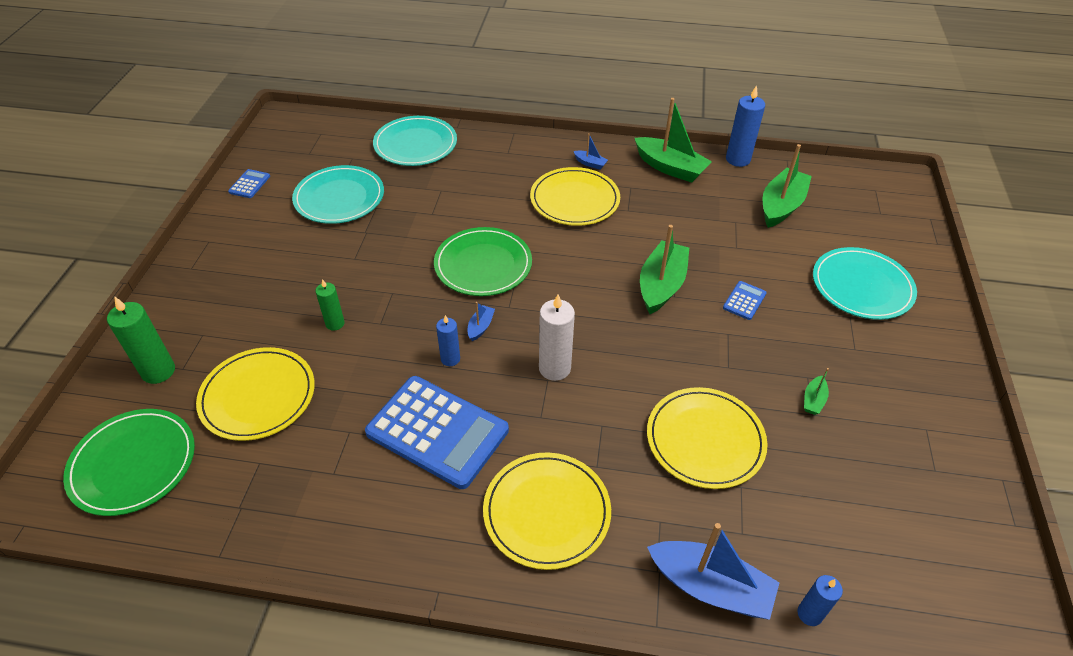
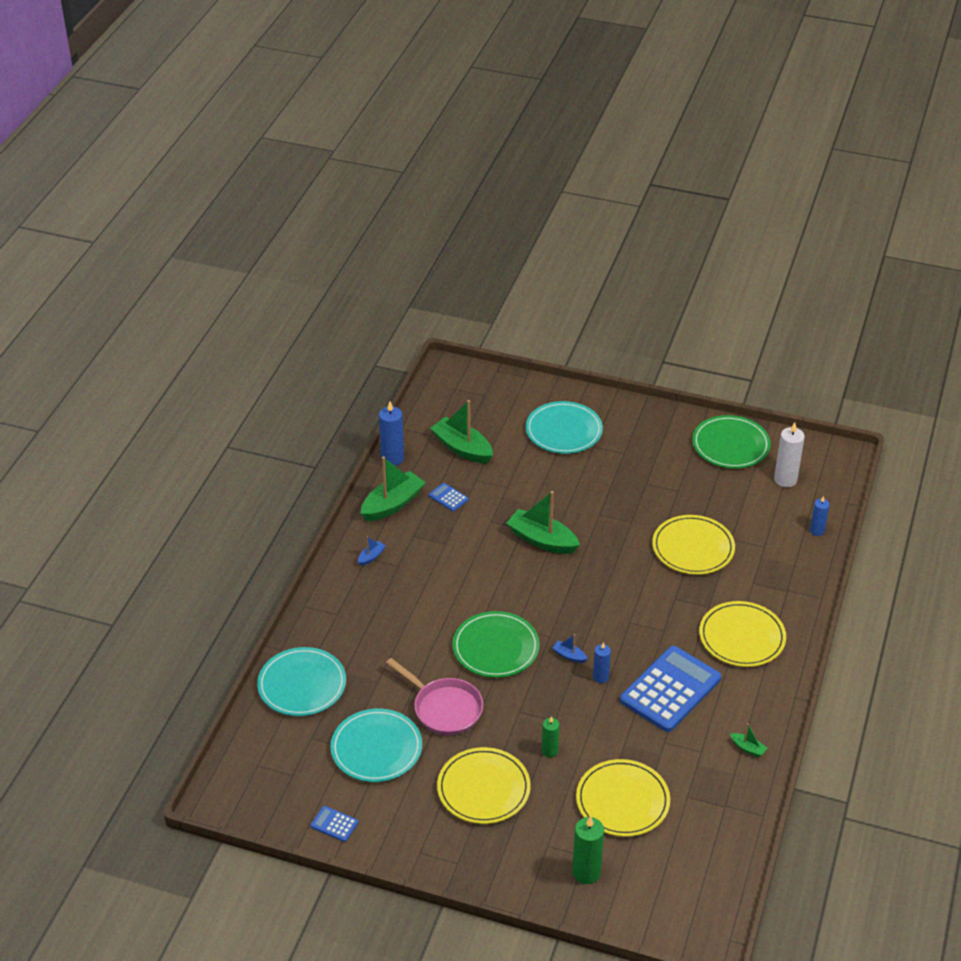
camera: 80 degrees left, 5 degrees down
green plate [63,409,195,516] -> green plate moved to [692,415,771,468]
yellow plate [530,167,620,226] -> yellow plate moved to [437,747,531,824]
white candle [539,294,575,381] -> white candle moved to [774,422,805,487]
blue boat [647,523,779,620] -> none
blue calculator [723,281,767,320] -> blue calculator moved to [429,483,468,512]
green boat [804,368,829,415] -> green boat moved to [730,723,767,757]
none -> pink pan [386,658,483,735]

